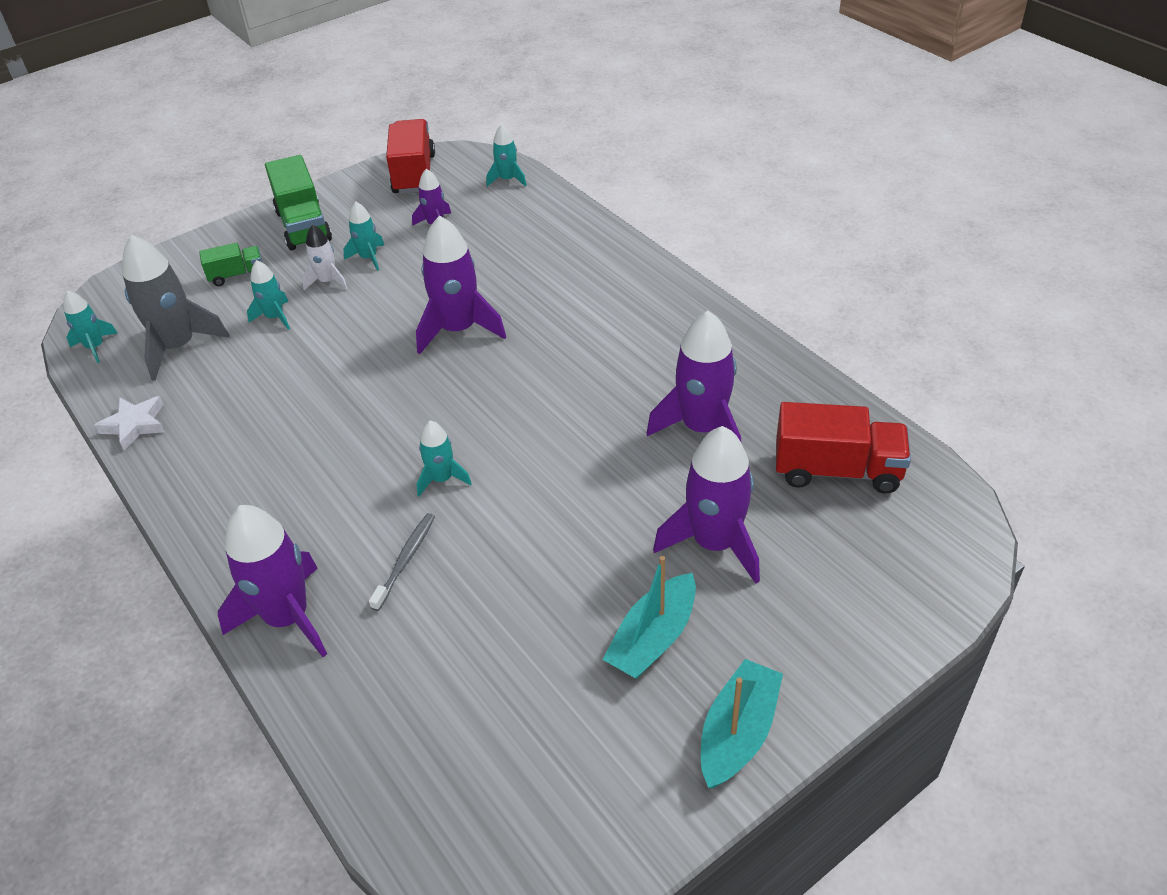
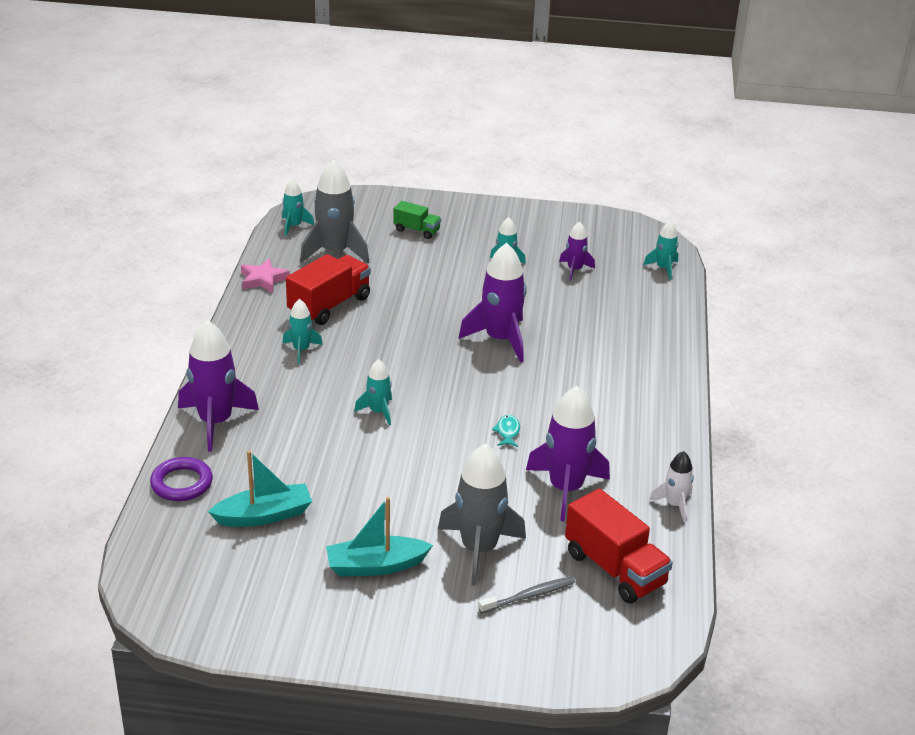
camera: 40 degrees right, 10 degrees down
white star [94,396,165,450] -> pink star [241,259,290,293]
turquoise rocket [247,260,290,330] -> turquoise rocket moved to [283,299,323,364]
green truck [265,155,332,250] -> none
white rocket [302,225,348,290] -> white rocket moved to [649,451,694,522]
grey toothbrush [369,513,435,611] -> grey toothbrush moved to [478,577,575,613]
red truck [386,119,435,194] -> red truck moved to [286,254,371,325]
purple rocket [653,426,760,583] -> grey rocket [438,444,526,586]
turquoise boat [701,659,783,788] -> turquoise boat moved to [208,451,312,527]
none -> purple ring [150,457,213,501]
none -> turquoise fish [492,415,520,447]

